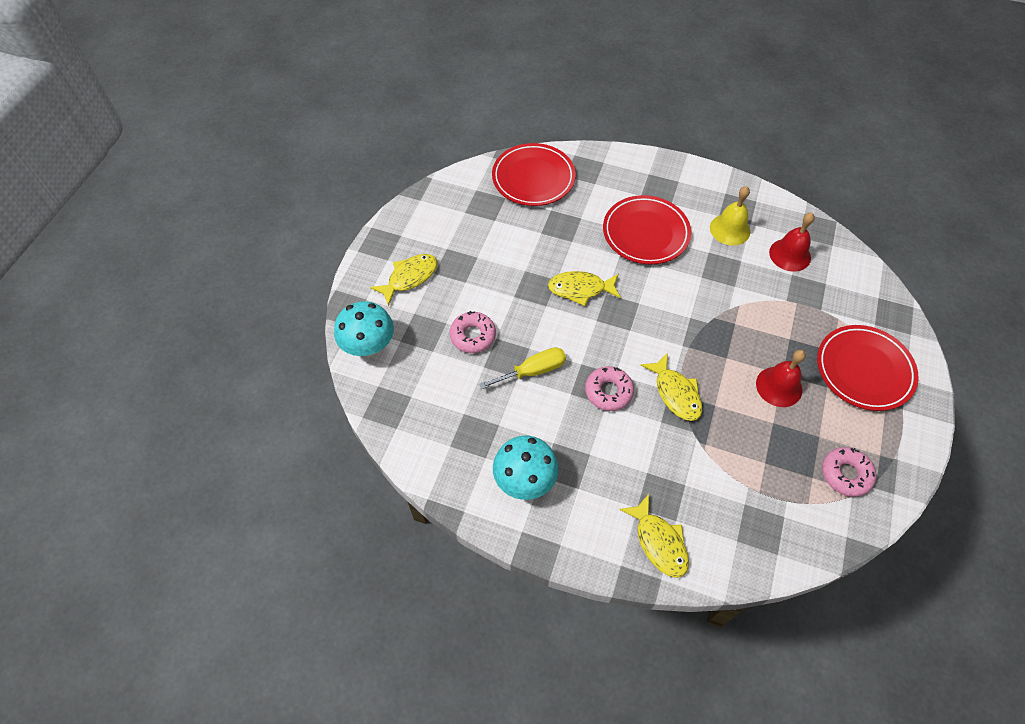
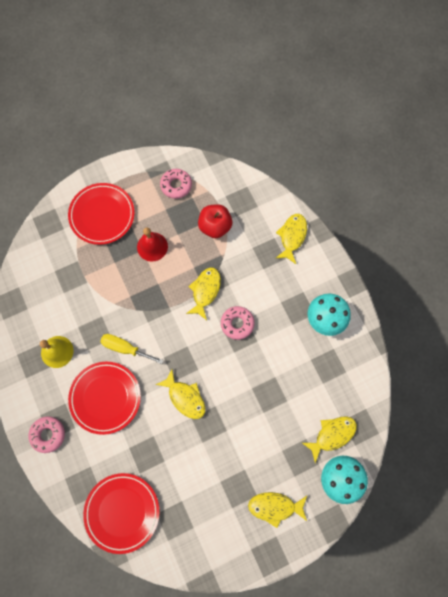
camera: 135 degrees left, 15 degrees up
pink donut [449,311,496,353] -> pink donut moved to [28,416,65,453]
yellow screwdriver [479,347,566,389] -> yellow screwdriver moved to [100,334,164,364]
red bell [769,213,815,272] -> none
none -> red apple [198,204,233,238]
none -> yellow fish [302,417,357,463]

